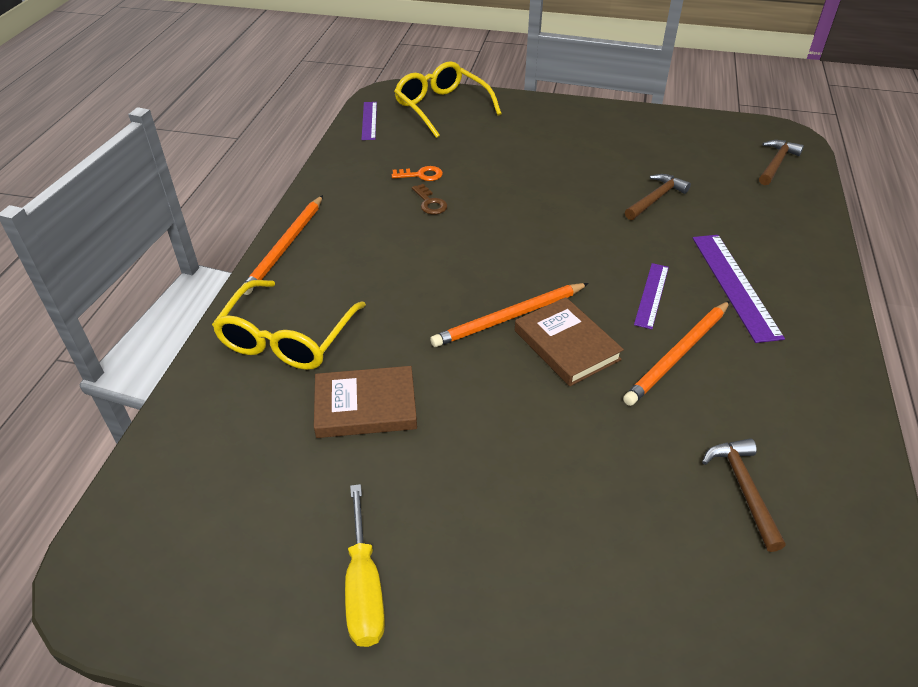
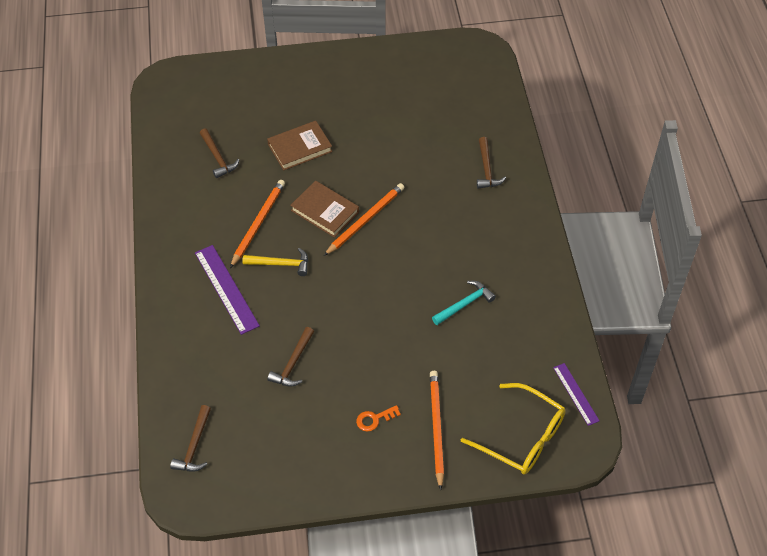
camera: 160 degrees right, 10 degrees up
yellow glasses [212,280,366,370] -> brown hammer [477,137,506,188]
orange pencil [244,195,323,295] -> orange pencil moved to [430,371,444,490]
brown book [314,366,417,438] -> brown book moved to [267,121,333,170]
yellow screwdriver [345,484,385,647] -> none
orange key [392,166,443,181] -> orange key moved to [356,405,401,432]
brown key [412,184,448,215] -> turquoise hammer [432,281,496,325]
purple ruler [634,263,669,329] -> yellow hammer [243,248,308,276]

